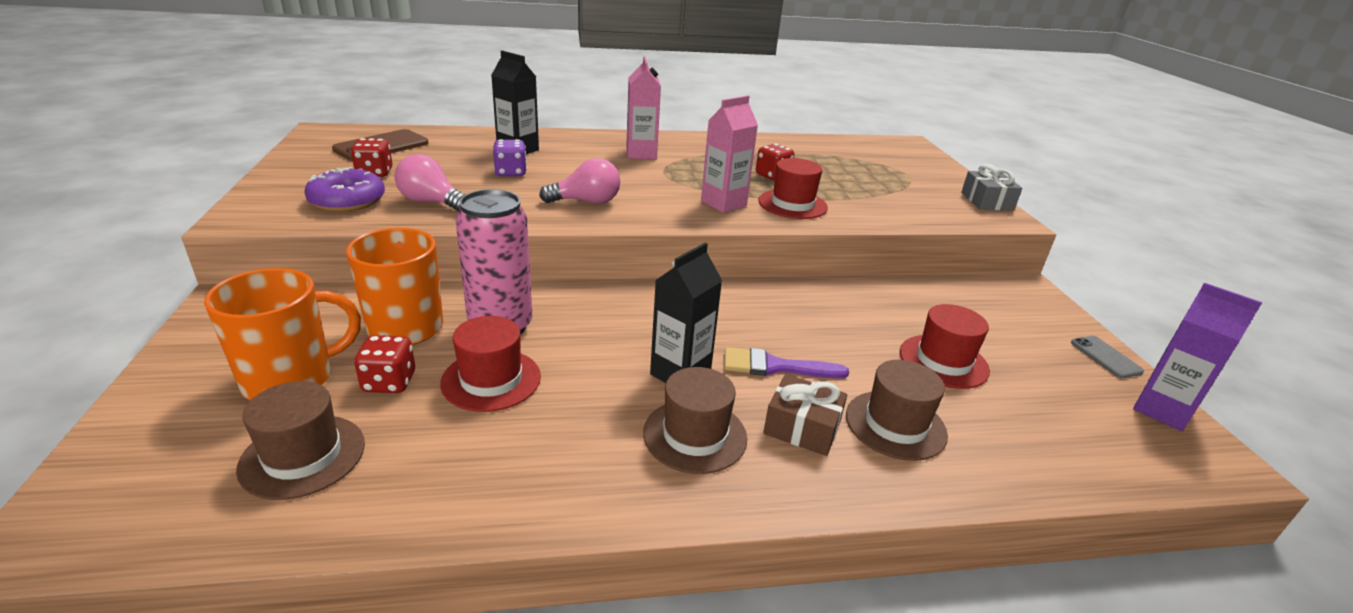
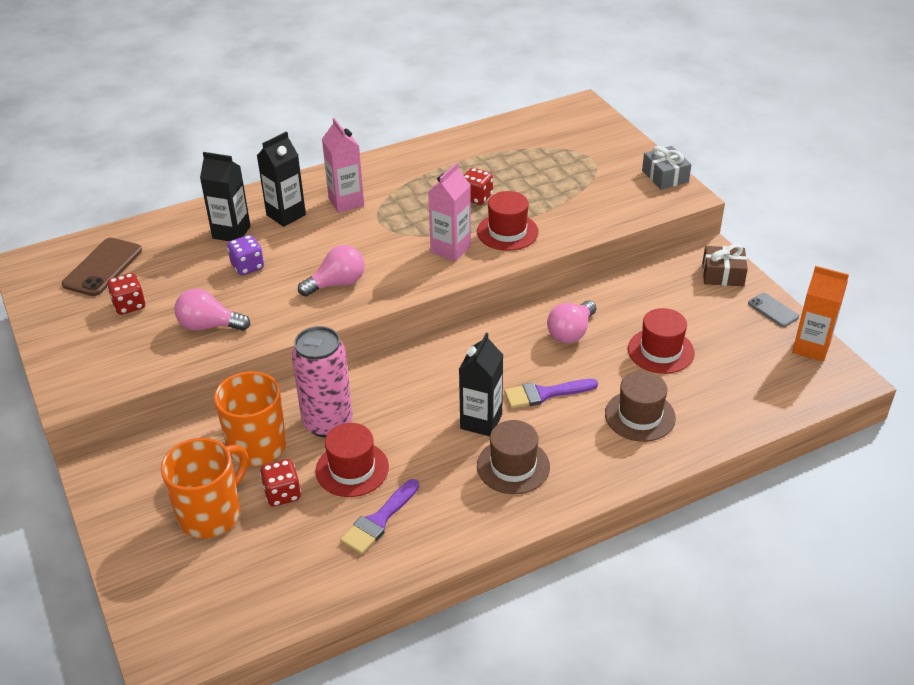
camera: 15 degrees left, 10 degrees up
brown hat [236,381,365,500] -> none
purple donut [304,167,385,212] -> none
brown gift [763,374,847,456] -> brown gift moved to [702,244,748,286]
purple carton [1133,283,1262,431] -> orange carton [792,266,849,362]
none -> black carton [257,132,306,227]
none -> purple brush [340,479,419,555]
none -> pink light bulb [547,300,596,343]

